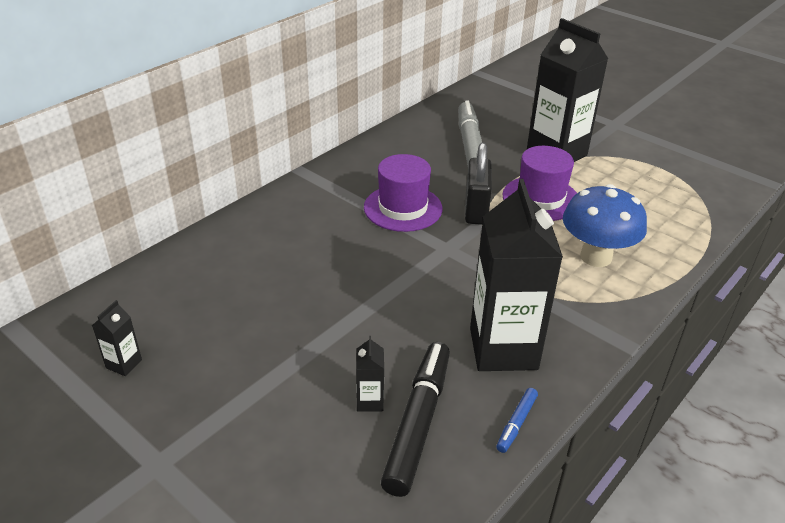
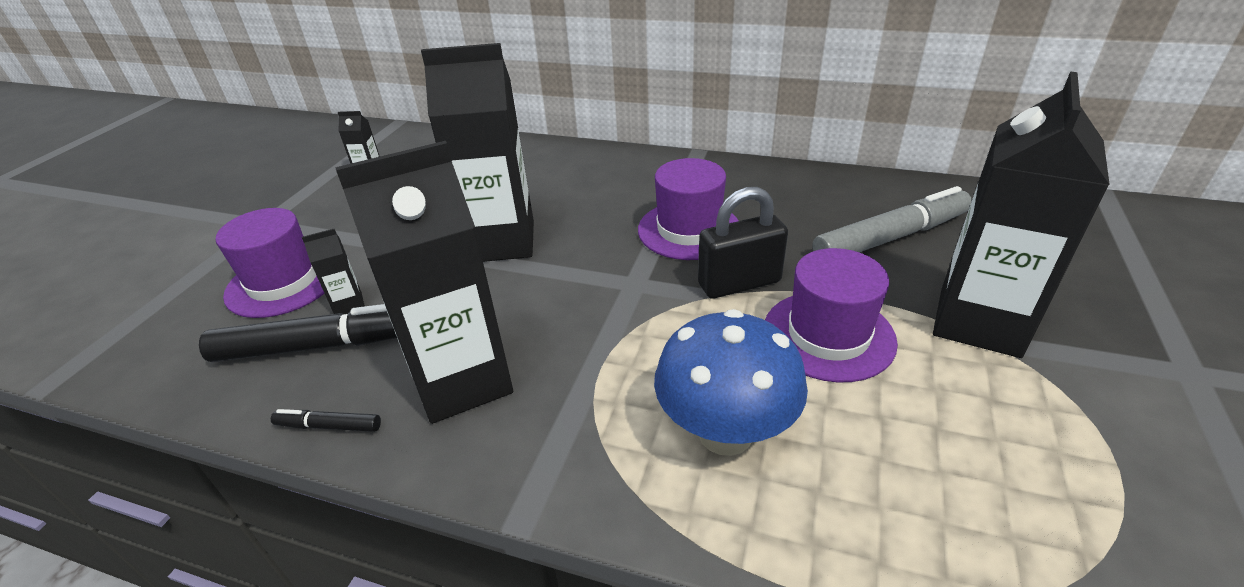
camera: 70 degrees right, 0 degrees up
blue marker [496,388,538,453] -> black marker [271,409,381,432]
none -> purple hat [216,208,324,318]
none -> black carton [421,43,534,262]

